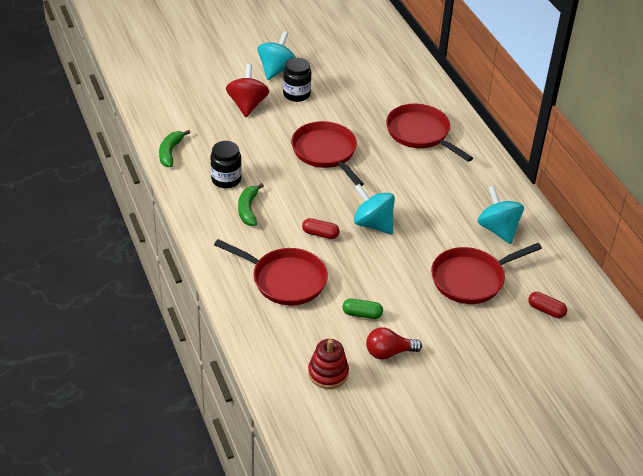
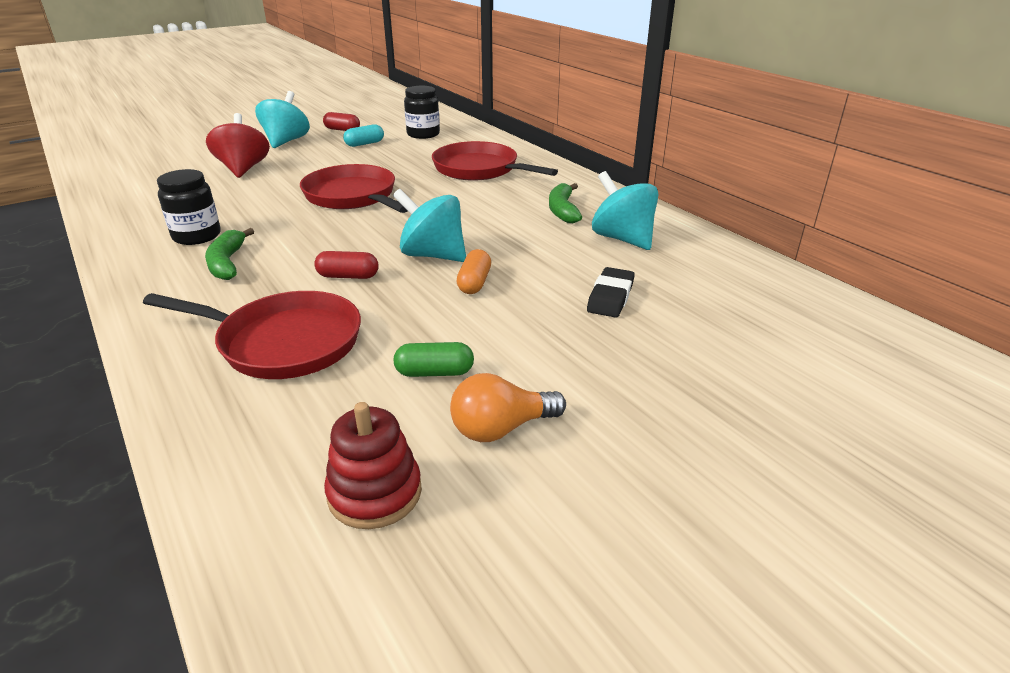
camera: 10 degrees left, 10 degrees down
green banana [159,130,190,167] -> green banana moved to [549,183,582,223]
black jar [283,58,311,102] -> black jar moved to [404,86,440,139]
red light bulb [366,327,422,359] -> orange light bulb [450,373,566,442]
red pan [431,243,542,304] -> black eraser [587,267,635,318]
red capsule [528,292,567,318] -> red capsule moved to [323,112,360,131]
none -> turquoise capsule [343,124,384,147]
none -> orange capsule [456,249,491,294]

